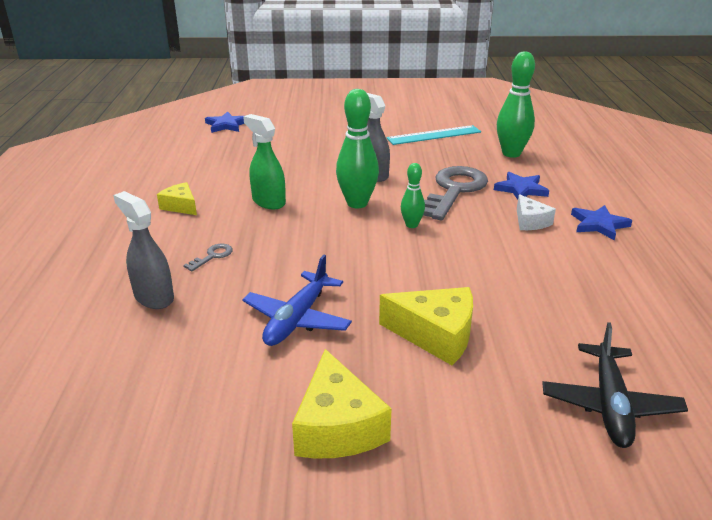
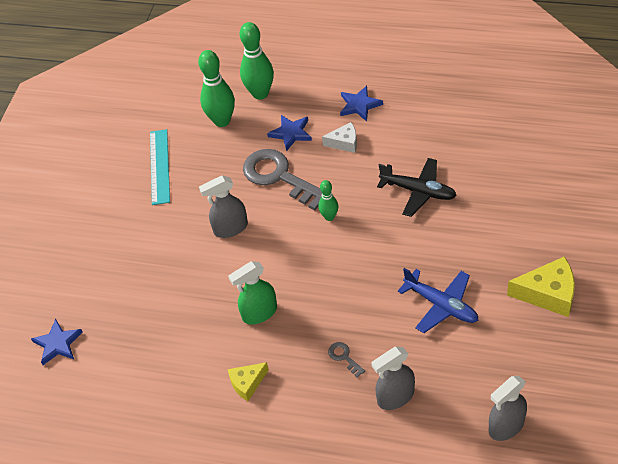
camera: 70 degrees left, 20 degrees up
green bowling pin [336,89,379,208] -> green bowling pin moved to [240,22,274,100]
yellow cheese [379,287,473,365] -> none
black plane [542,322,688,448] -> black plane moved to [377,158,457,217]
none -> grey spray bottle [489,376,527,441]

